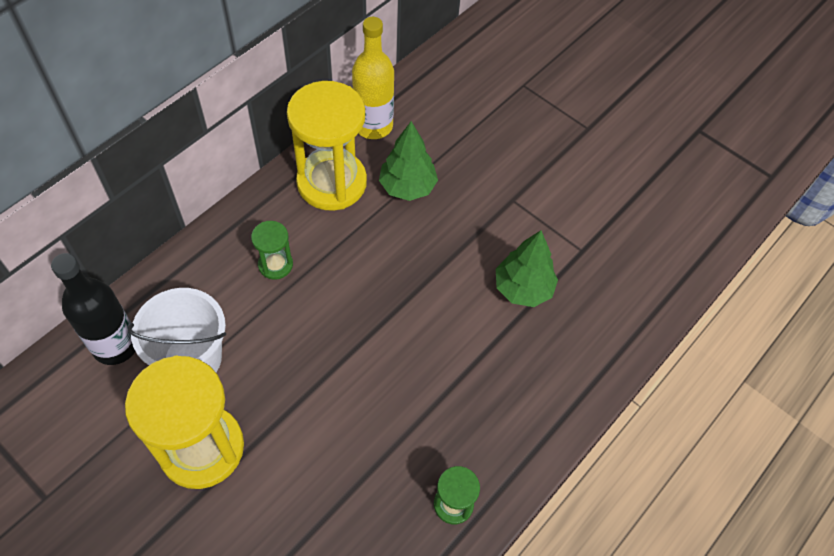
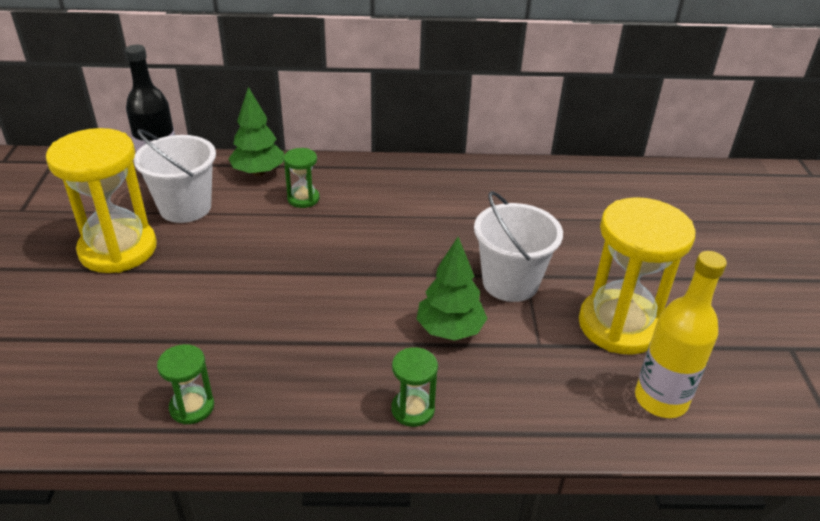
camera: 50 degrees right, 20 degrees down
yellow hourglass [287,81,367,211] -> yellow hourglass moved to [579,197,695,355]
yellow bottle [352,17,394,139] -> yellow bottle moved to [635,251,727,418]
green tree [379,121,438,201] -> green tree moved to [228,87,284,176]
none -> green hourglass [391,347,438,427]
none -> white bucket [474,191,563,302]

